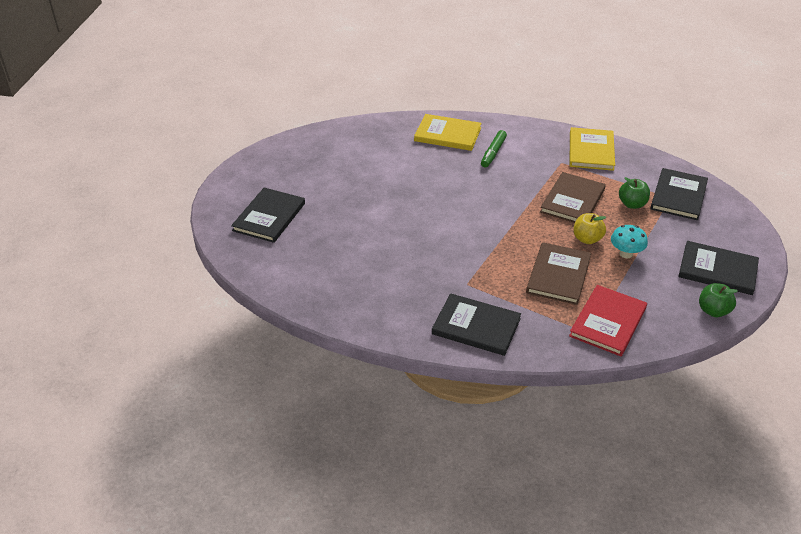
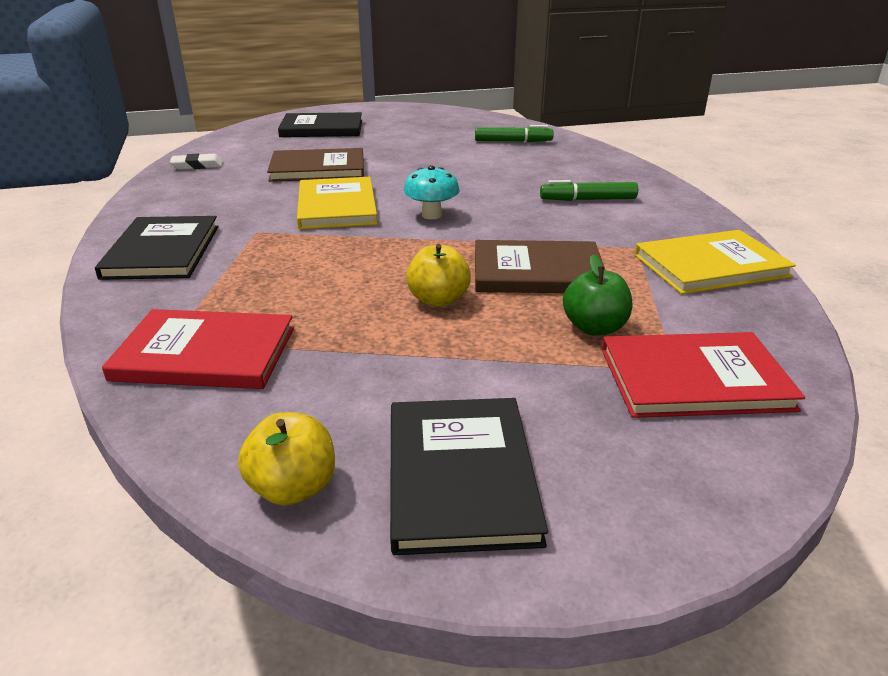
camera: 65 degrees right, 10 degrees down
yellow book [414,114,482,151] -> yellow book moved to [297,177,377,229]
brown book [526,242,591,305] -> brown book moved to [267,148,364,182]
turquoise mushroom [611,225,648,258] -> turquoise mushroom moved to [404,165,460,219]
black book [650,168,708,220] -> red book [602,332,805,418]
green apple [699,283,738,317] -> yellow apple [238,412,335,506]
none -> white eraser [170,154,223,170]
none -> green marker [475,125,554,142]

